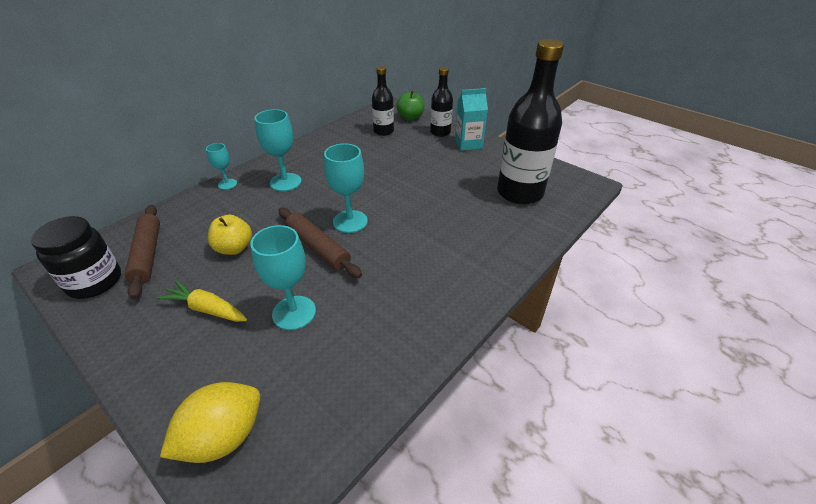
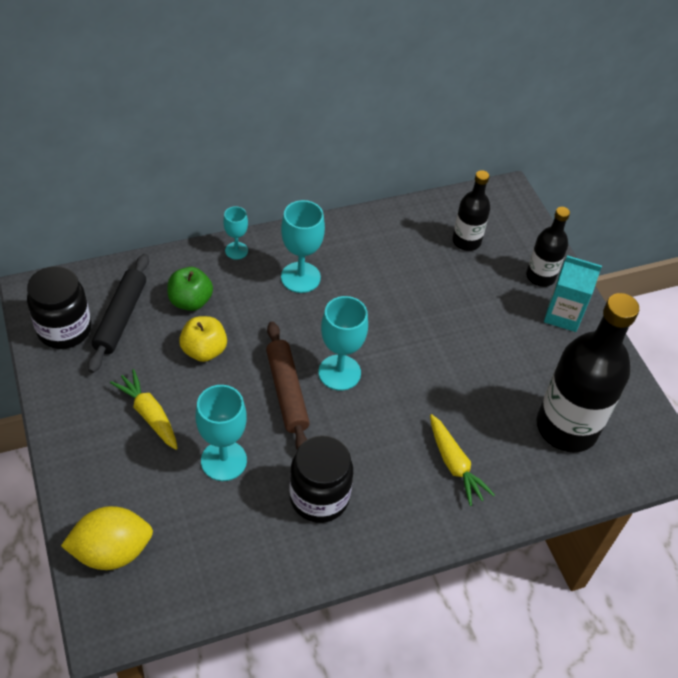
camera: 25 degrees right, 10 degrees up
brown rolling pin [125,205,160,299] -> black rolling pin [88,254,149,373]
green apple [396,91,424,121] -> green apple moved to [167,267,213,311]
none -> black jar [289,435,353,523]
none -> yellow carrot [430,414,495,506]

